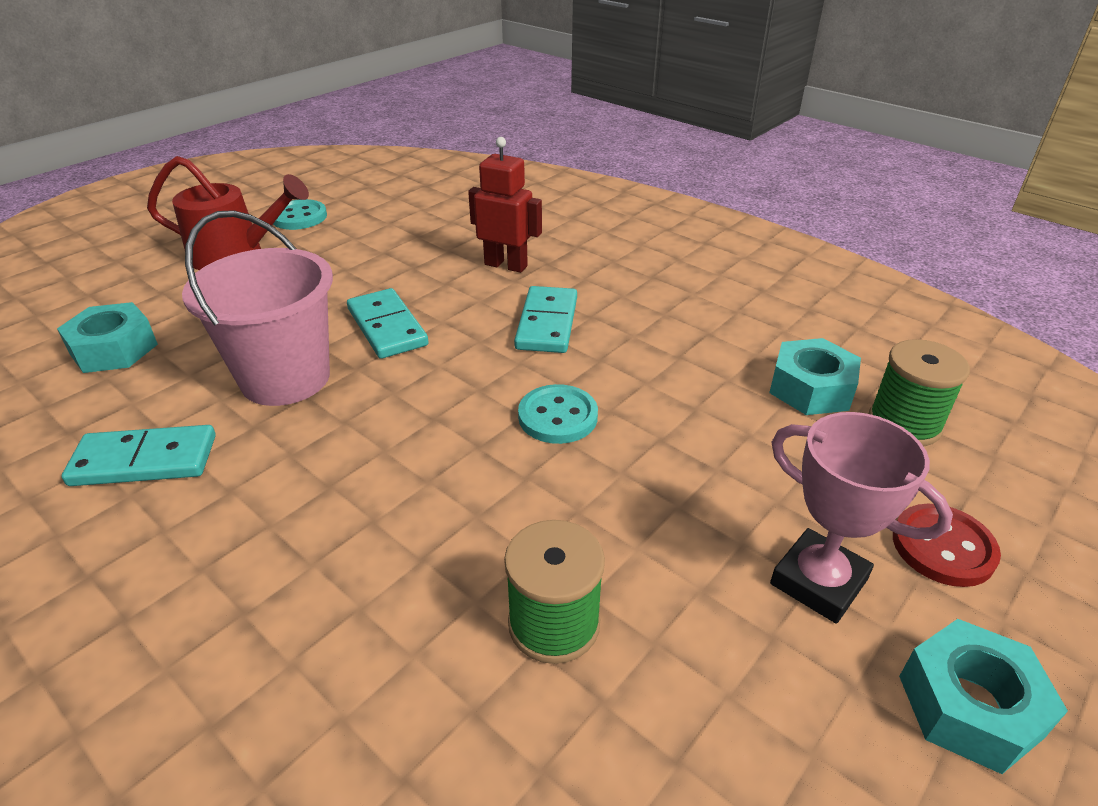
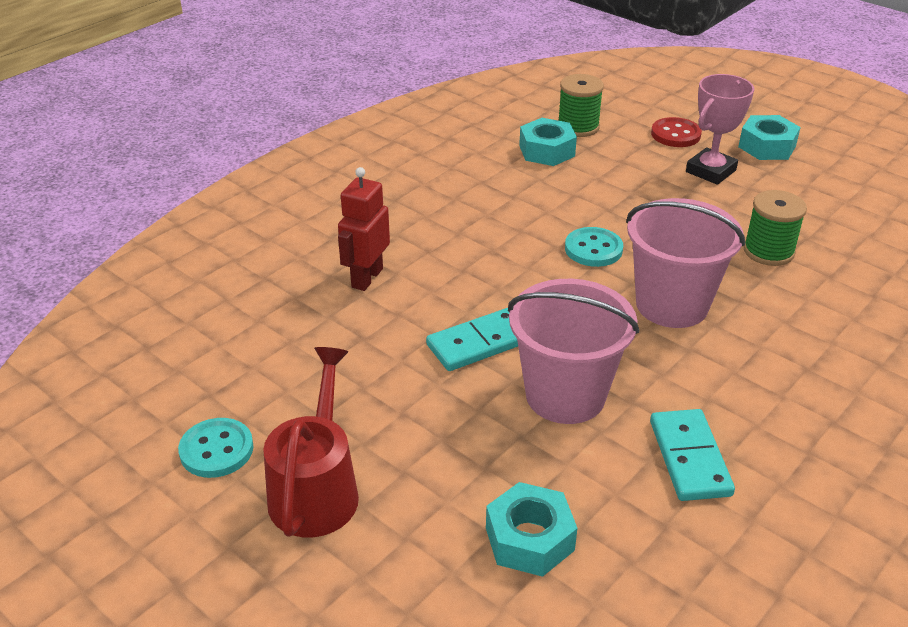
camera: 90 degrees left, 0 degrees up
turquoise domino [514,286,577,353] -> none
none -> pink bucket [626,198,745,328]

